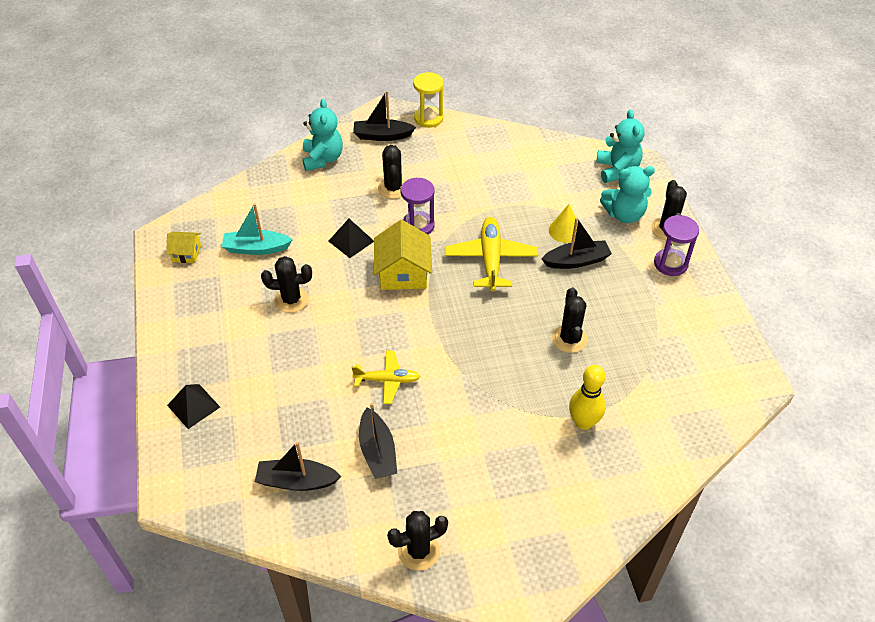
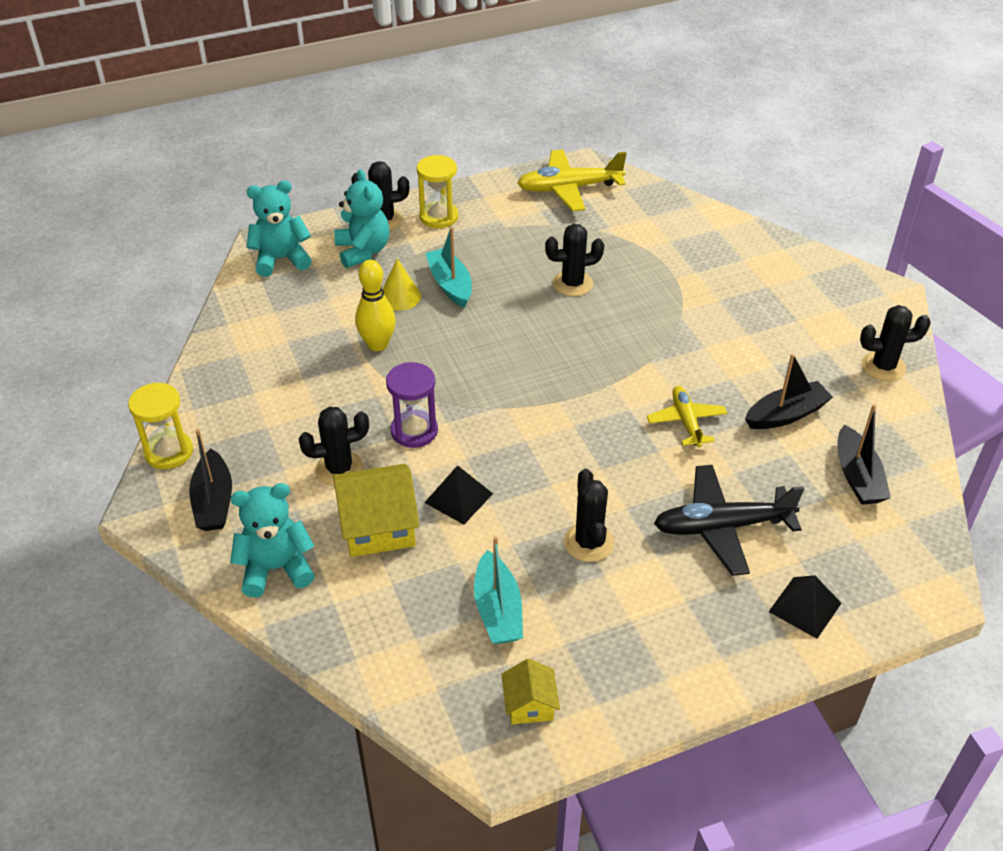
camera: 100 degrees left, 5 degrees down
yellow house [374,220,432,290] -> yellow house moved to [333,464,420,557]
black cactus [387,511,448,570] -> black cactus turned 60 degrees counterclockwise [860,305,931,381]
yellow plane [445,217,538,291] -> yellow plane moved to [517,150,627,211]
black boat [542,217,612,269] -> turquoise boat [425,227,472,308]
yellow bowling pin [569,365,606,430] -> yellow bowling pin moved to [355,260,396,351]
purple hourglass [654,215,699,276] -> yellow hourglass [417,155,458,228]
none -> black plane [654,465,804,576]

